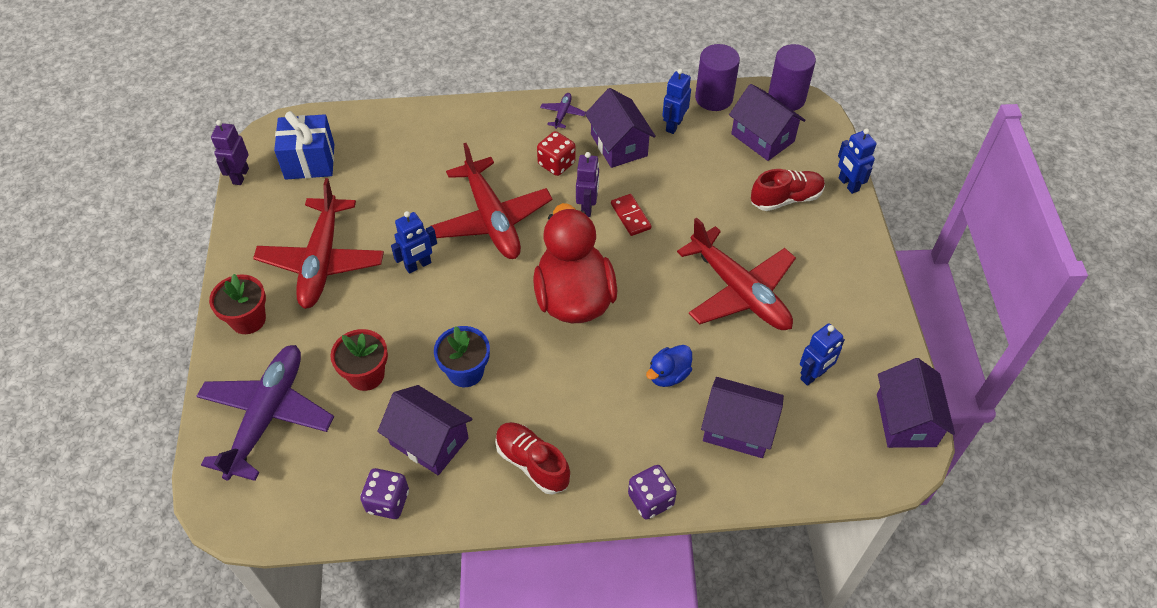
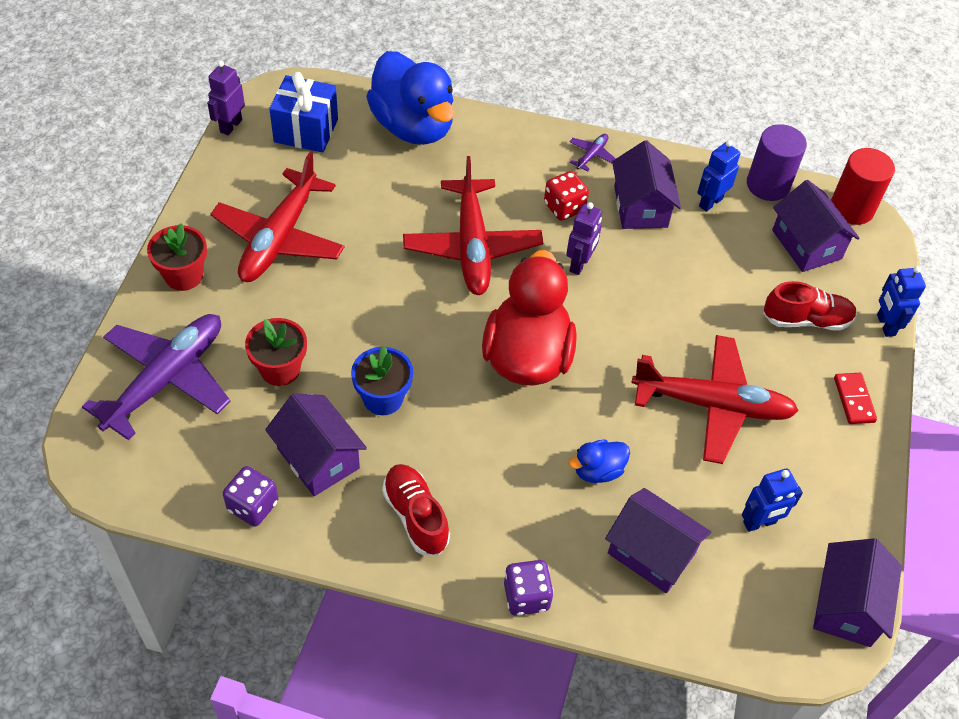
camera: 15 degrees right, 0 degrees up
blue robot [391,211,437,274] -> none
red domino [611,194,652,236] -> red domino moved to [834,373,877,424]
red plane [677,218,796,330] -> red plane turned 60 degrees counterclockwise [632,335,799,464]
purple cylinder [768,44,816,111] -> red cylinder [831,148,895,225]
none -> blue duck [366,51,455,145]

